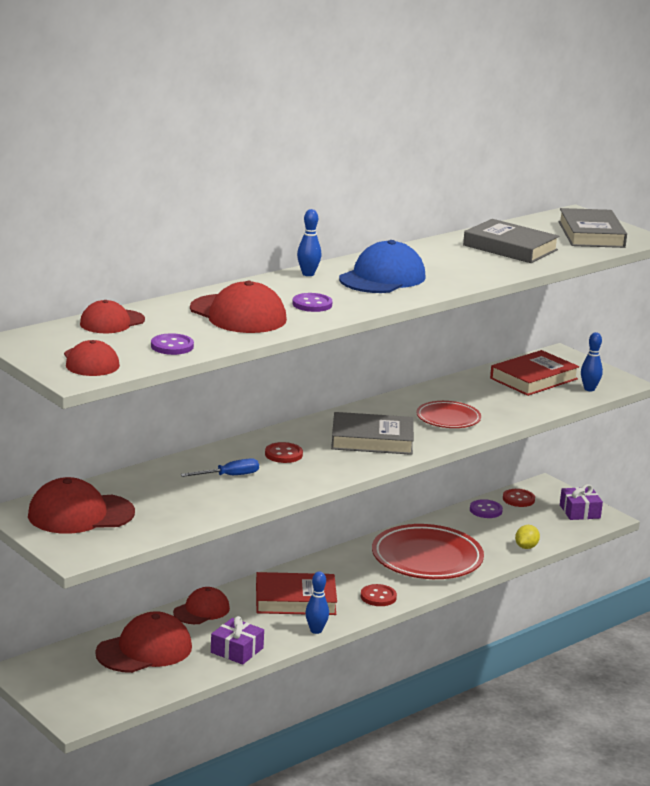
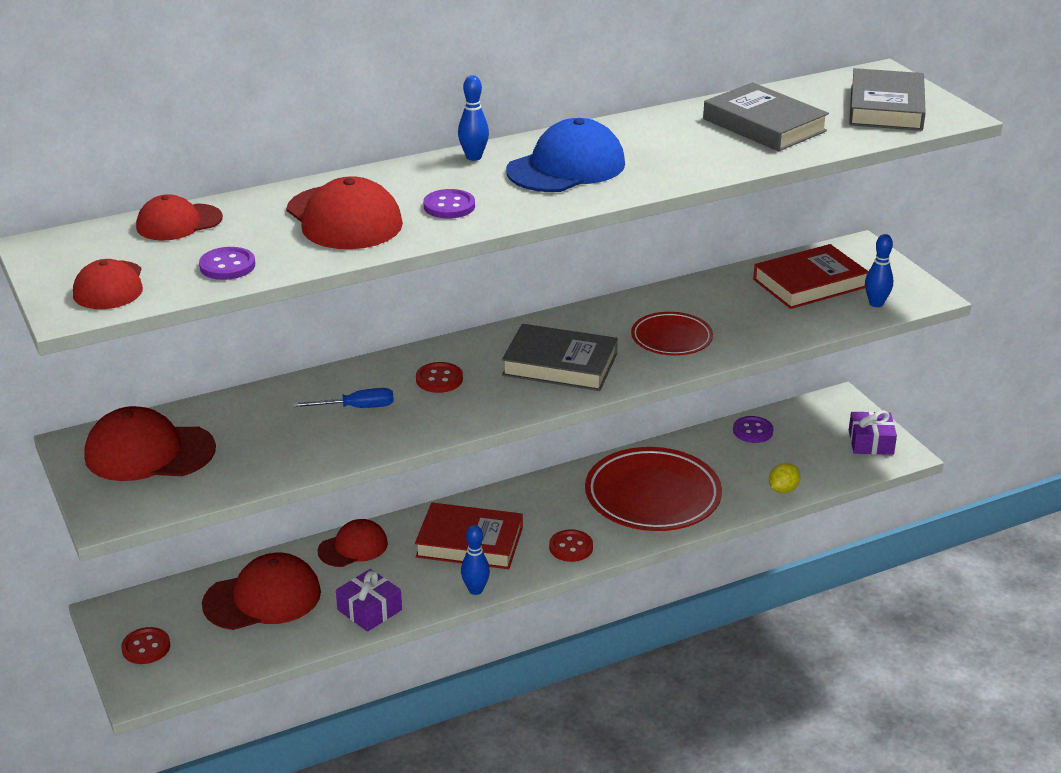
camera: 15 degrees right, 10 degrees up
red button [503,489,535,507] -> red button moved to [121,627,170,664]

